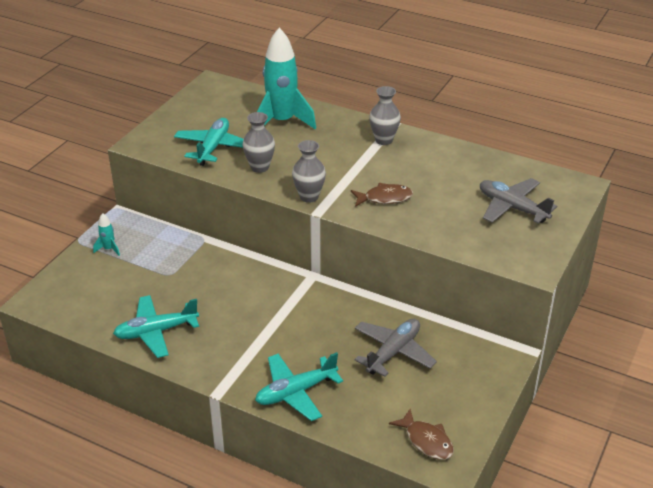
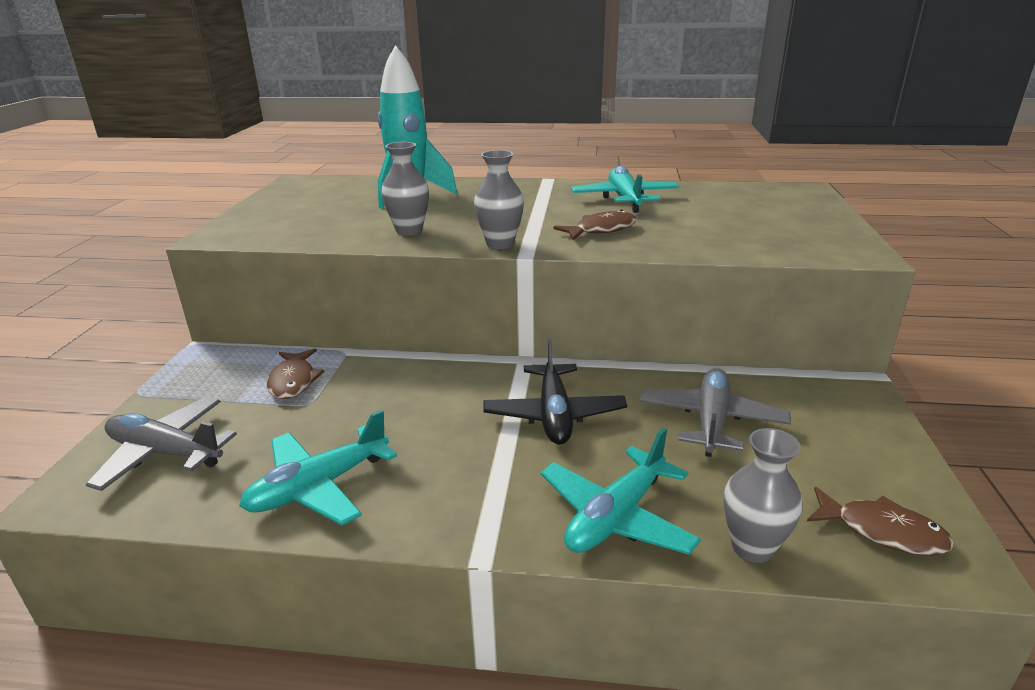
camera: 20 degrees left, 10 degrees down
turquoise rocket [93,213,120,256] -> none
turquoise plane [174,118,243,166] -> turquoise plane moved to [572,166,679,213]
grey vase [369,86,401,145] -> grey vase moved to [724,428,802,563]
grey plane [480,178,557,223] -> grey plane moved to [86,397,237,491]
none -> brown fish [267,349,325,399]
none -> black plane [483,339,627,444]

